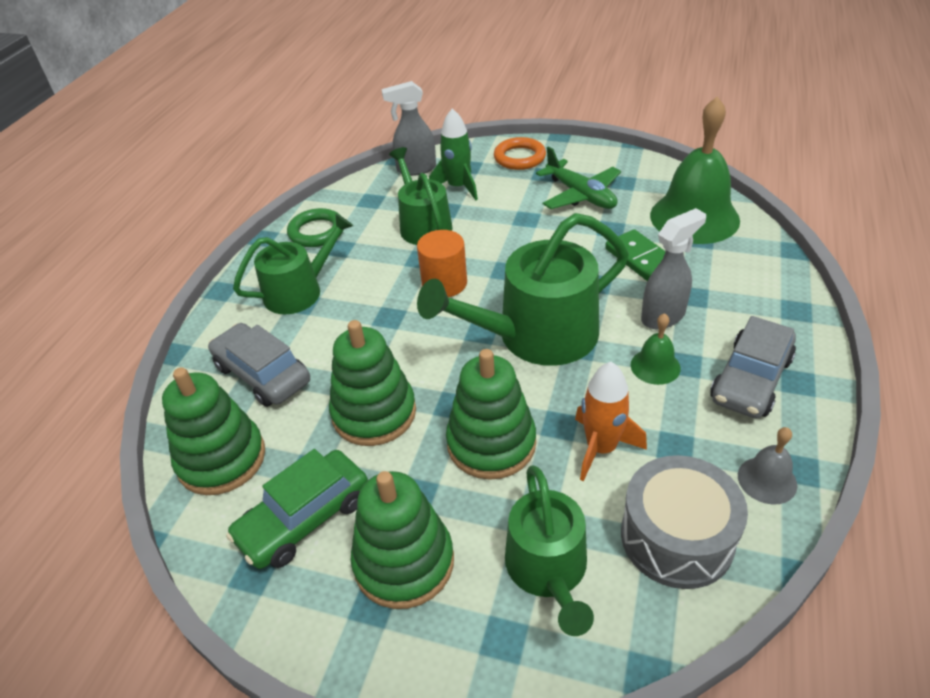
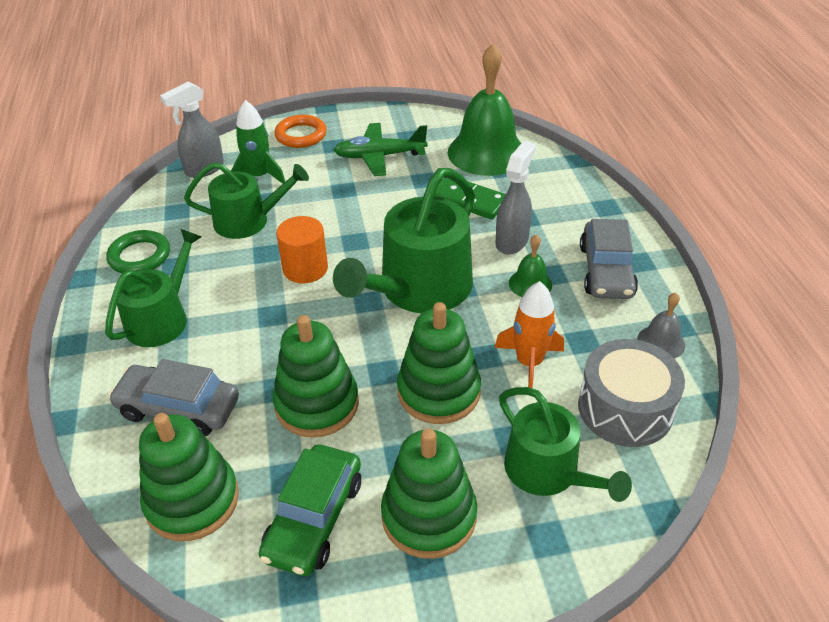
camera: 30 degrees left, 0 degrees up
green watering can [389,147,453,245] -> green watering can turned 135 degrees clockwise [184,162,309,239]
green plane [536,146,621,209] -> green plane turned 150 degrees clockwise [334,123,428,176]

